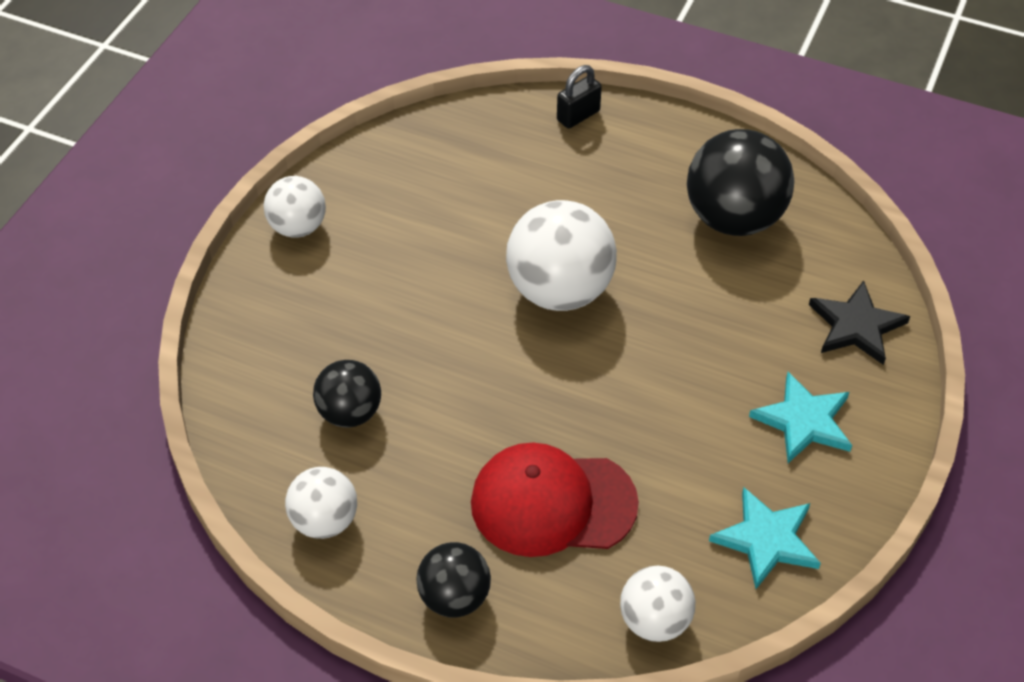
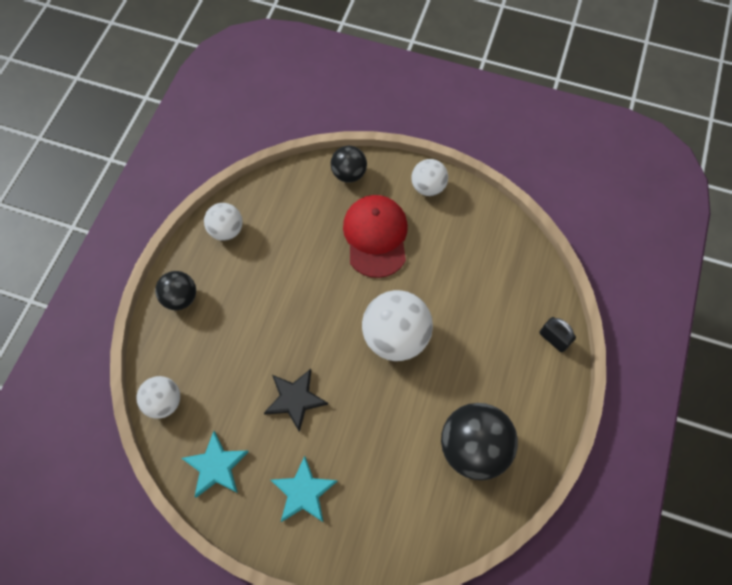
camera: 85 degrees right, 15 degrees up
black ball [313,360,381,427] -> black ball moved to [331,146,367,183]
red cap [471,443,639,557] -> red cap moved to [343,195,408,278]
black star [809,280,910,365] -> black star moved to [264,369,328,432]

